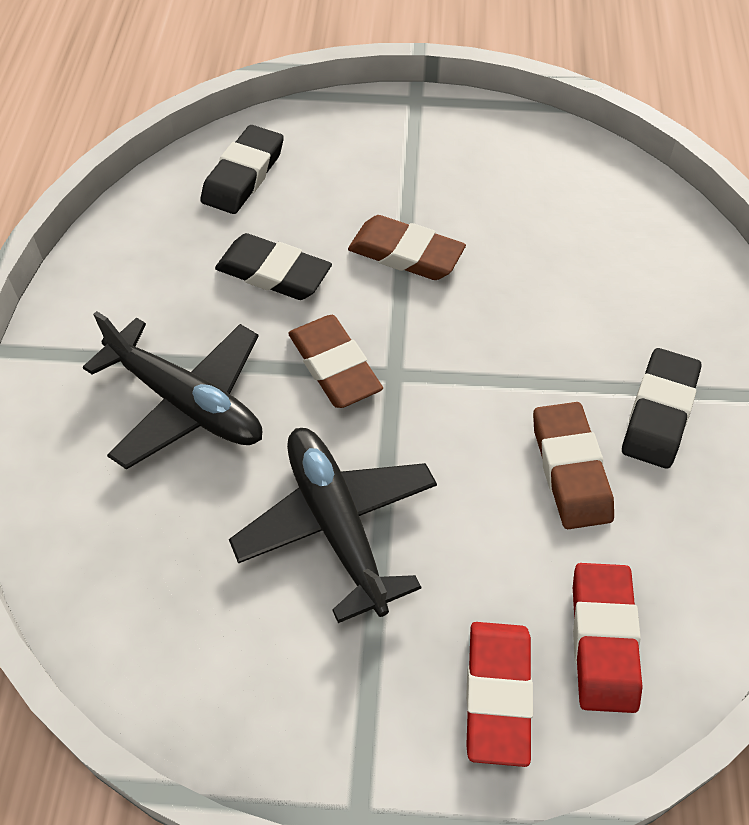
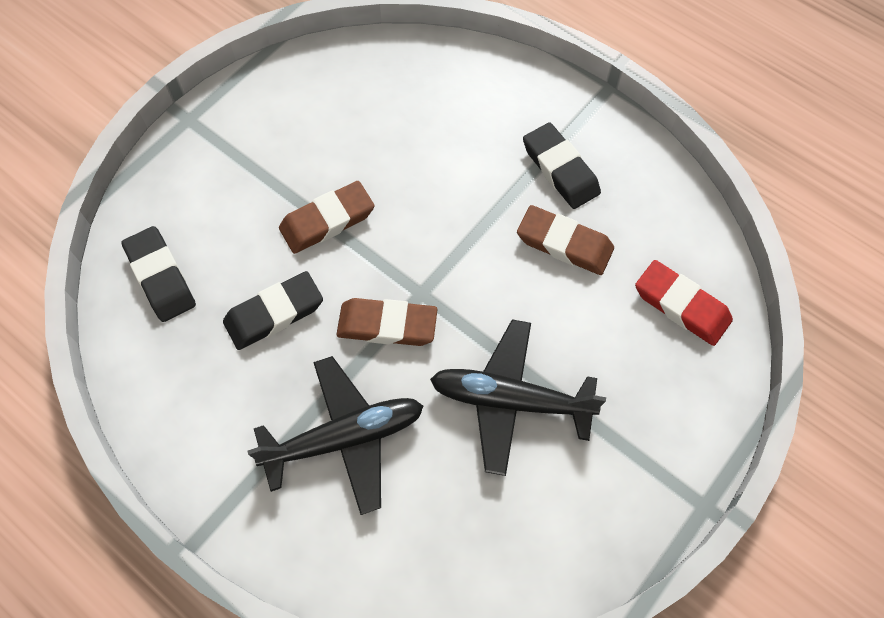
camera: 55 degrees left, 10 degrees up
red eraser [466,622,533,767] -> none

